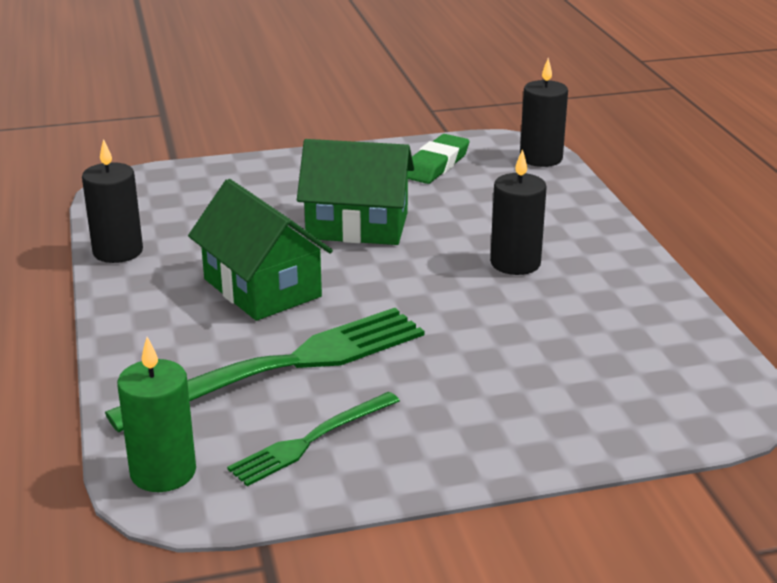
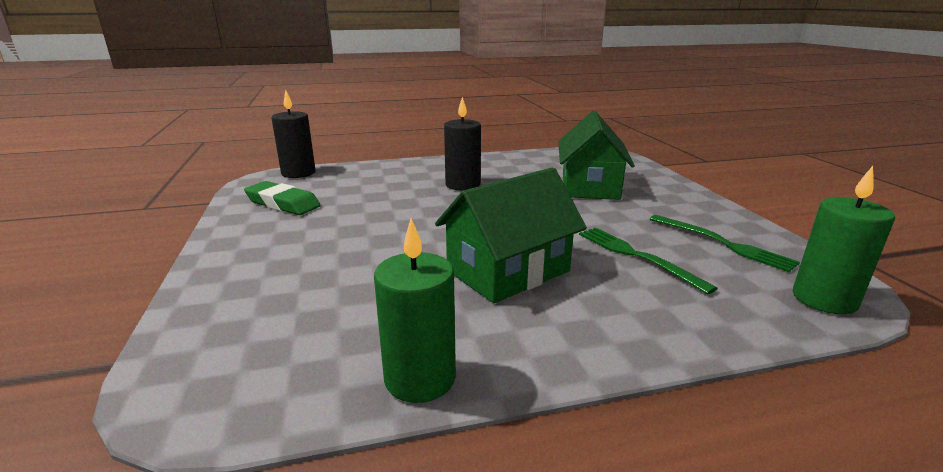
camera: 90 degrees left, 5 degrees down
black candle [82,139,143,263] -> green candle [374,218,456,403]
green fork [105,308,424,433] -> green fork [579,228,718,295], size x0.54
green house [297,139,414,245] -> green house moved to [558,111,635,200]

